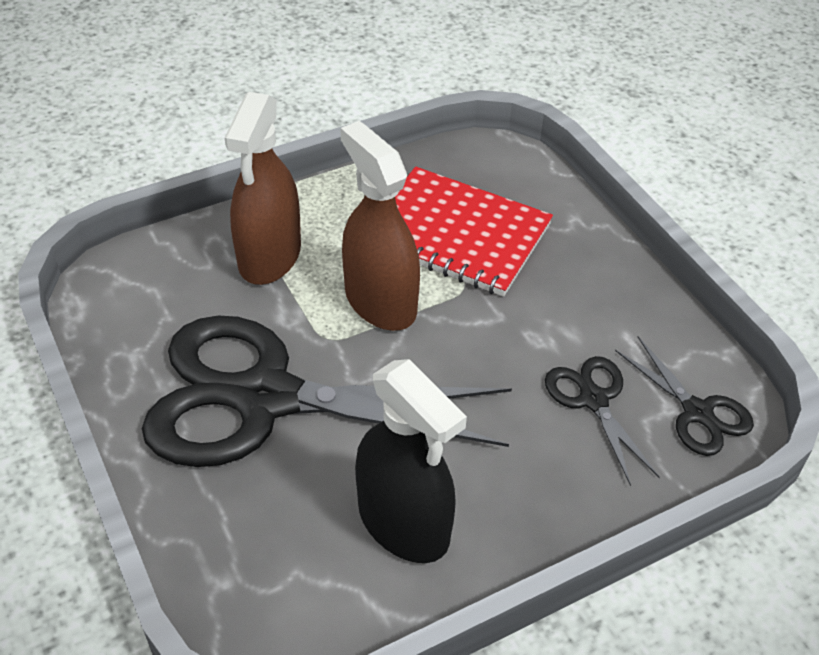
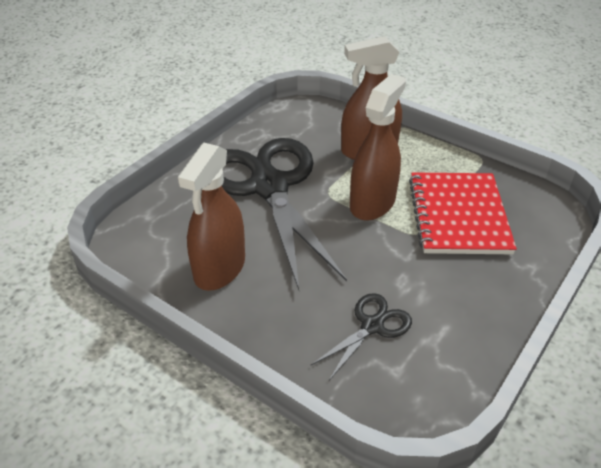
camera: 65 degrees right, 5 degrees down
black spray bottle [355,359,467,563] -> brown spray bottle [178,143,245,291]
black scissors [615,336,754,456] -> none

